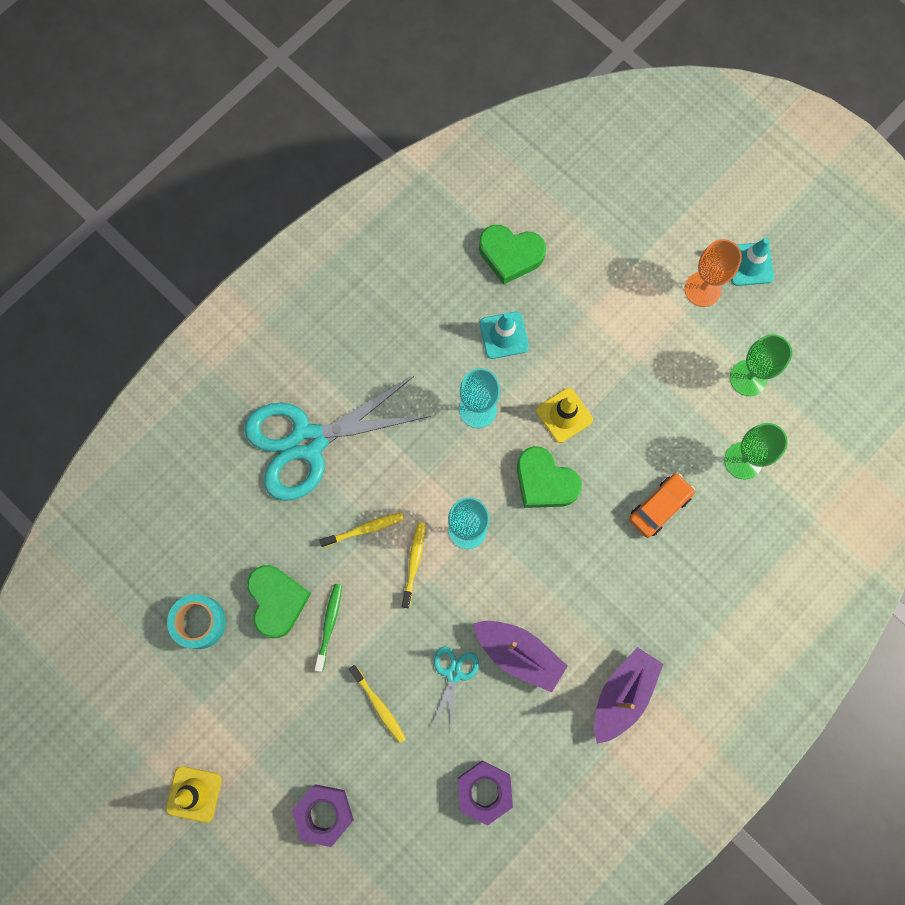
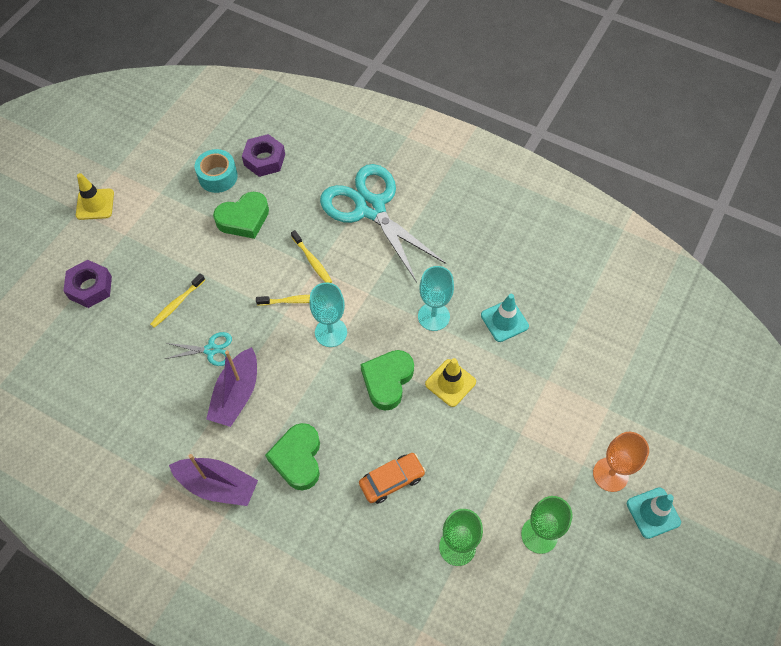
camera: 75 degrees right, 15 degrees down
green toothbrush [314,584,342,672] -> none
purple nut [458,760,513,826] -> purple nut moved to [242,134,285,177]
green heart [479,225,546,285] -> green heart moved to [265,423,320,490]
orange car [629,473,695,538] -> orange car turned 60 degrees counterclockwise [359,453,426,504]

